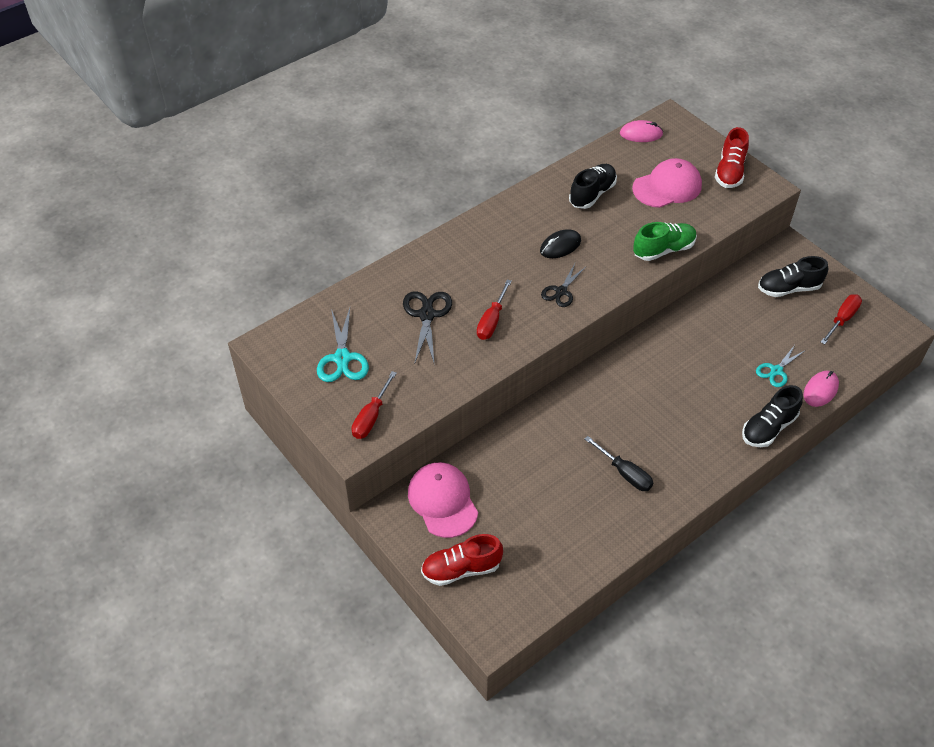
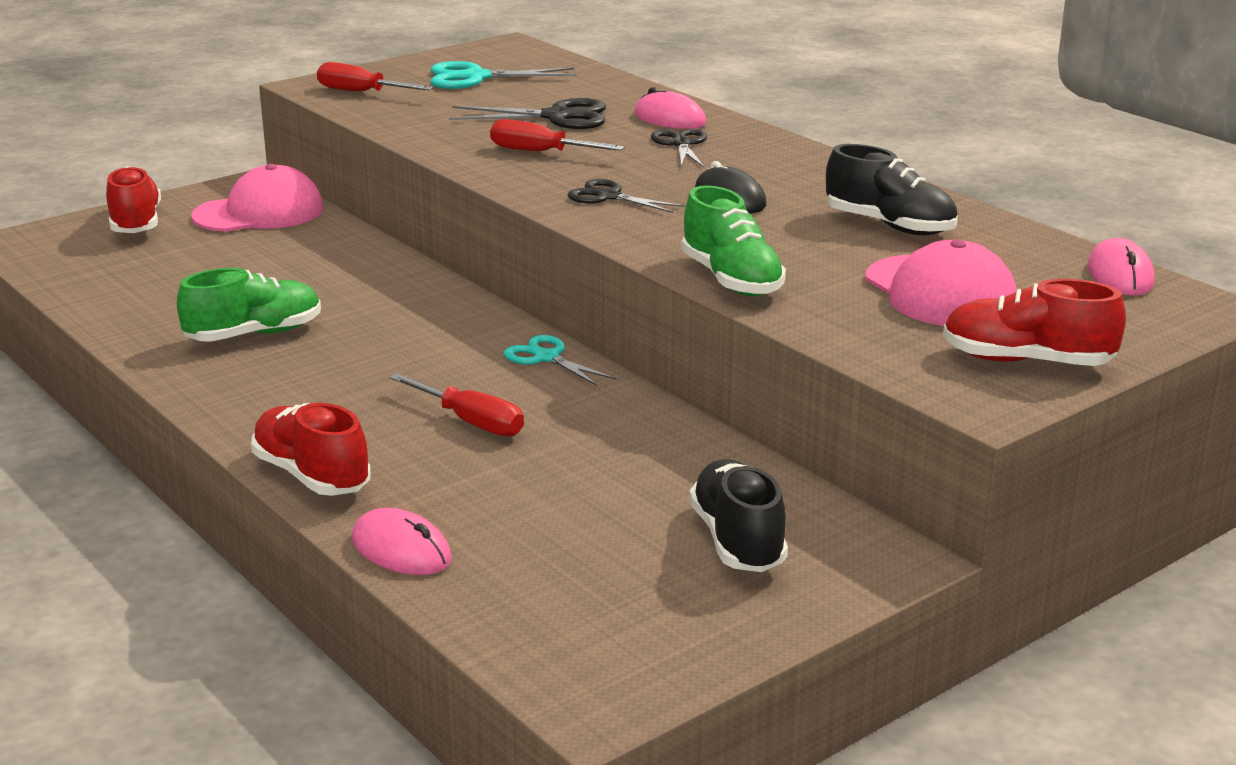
camera: 90 degrees right, 25 degrees down
black screwdriver [585,436,653,491] -> green shoe [177,268,321,342]
black shoe [742,385,803,447] -> red shoe [251,403,371,496]
turquoise scissors [756,345,806,387] -> turquoise scissors moved to [504,335,616,386]
red screwdriver [821,294,862,344] -> red screwdriver moved to [389,373,524,437]
none -> pink mouse [634,87,706,129]
none -> black scissors [651,129,707,168]

